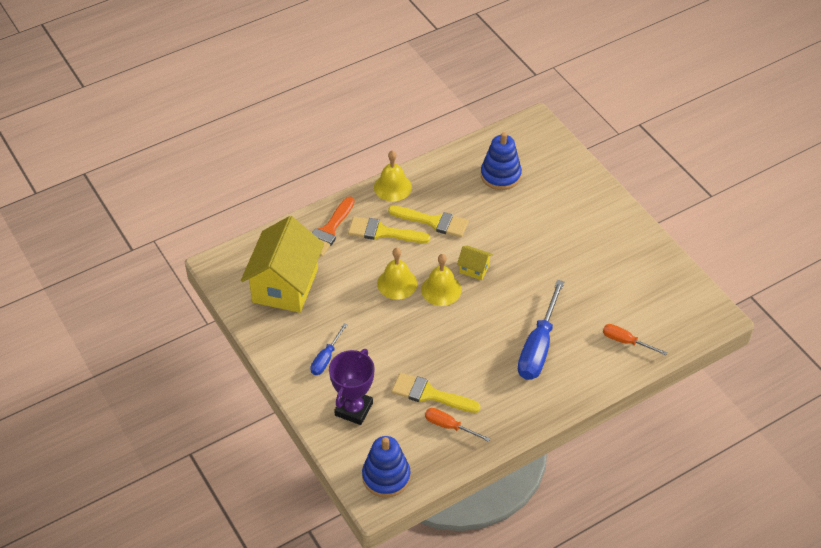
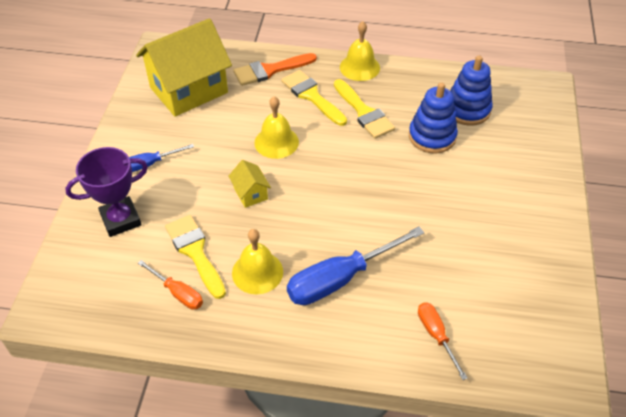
camera: 40 degrees right, 0 degrees up
blue stacking toy [362,436,411,498] -> blue stacking toy moved to [409,82,458,154]
yellow bell [421,254,462,306] -> yellow bell moved to [232,229,283,294]
orange screwdriver [425,408,490,442] -> orange screwdriver turned 150 degrees clockwise [138,260,203,310]
yellow house [457,246,493,280] -> yellow house moved to [228,160,271,208]

